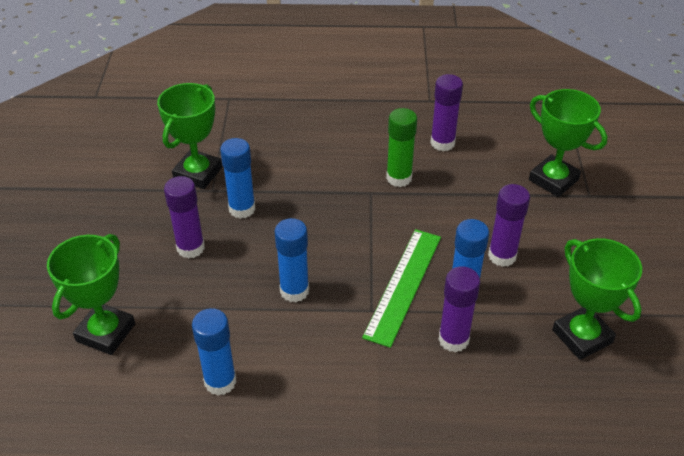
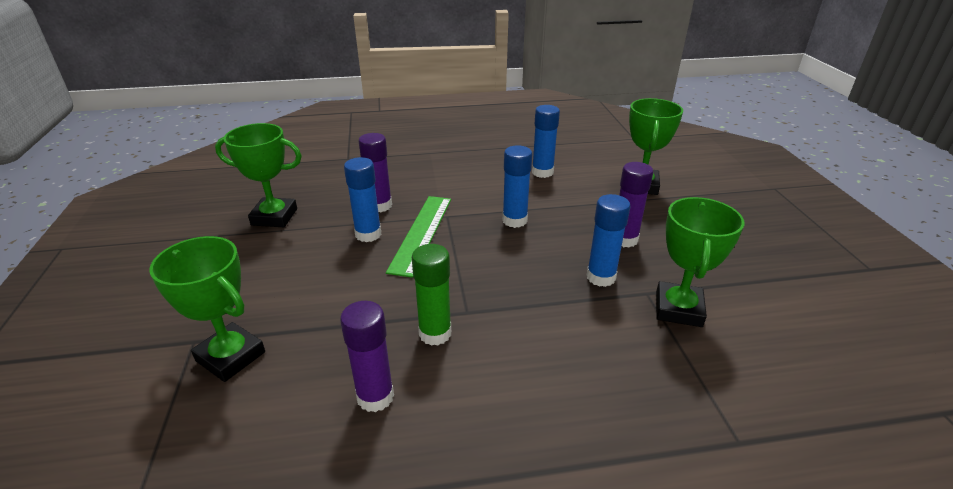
camera: 170 degrees right, 10 degrees down
purple glue stick [488,184,530,267] -> none
green trophy [552,238,642,360] -> green trophy turned 45 degrees counterclockwise [215,123,302,227]

